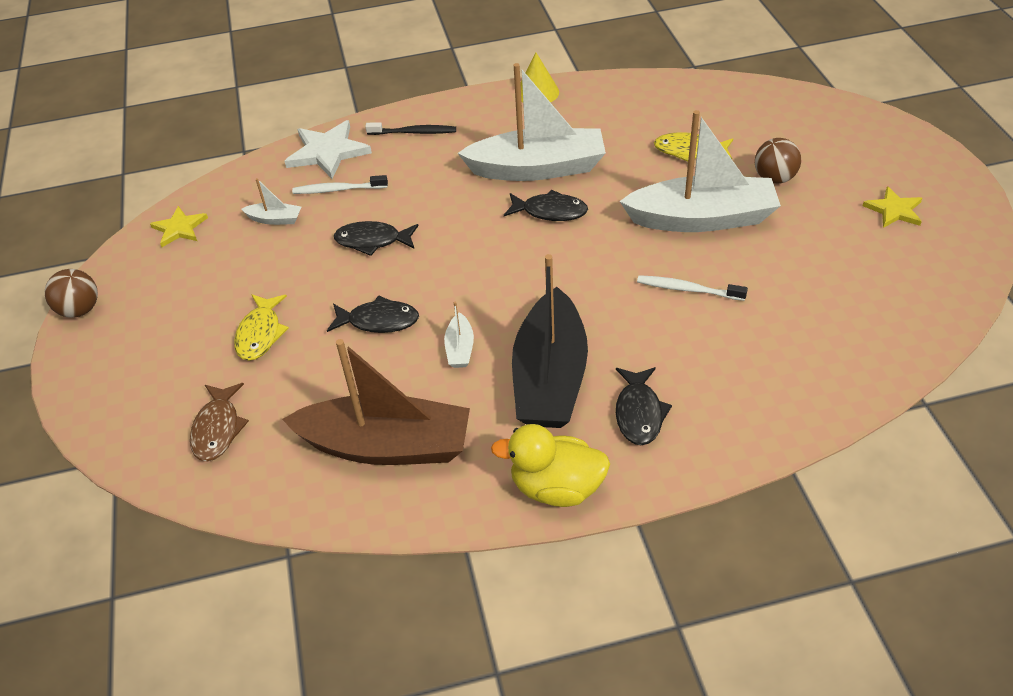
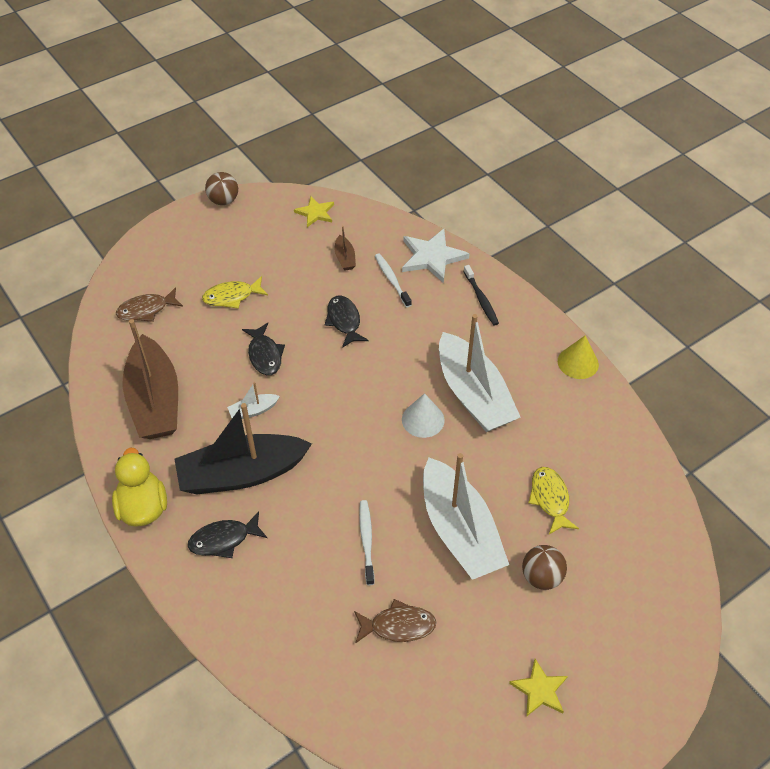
camera: 65 degrees right, 5 degrees up
white boat [241,178,301,225] -> brown boat [334,226,356,270]
black fish [504,190,588,221] -> white cone [402,393,445,438]
none -> brown fish [354,599,436,644]

